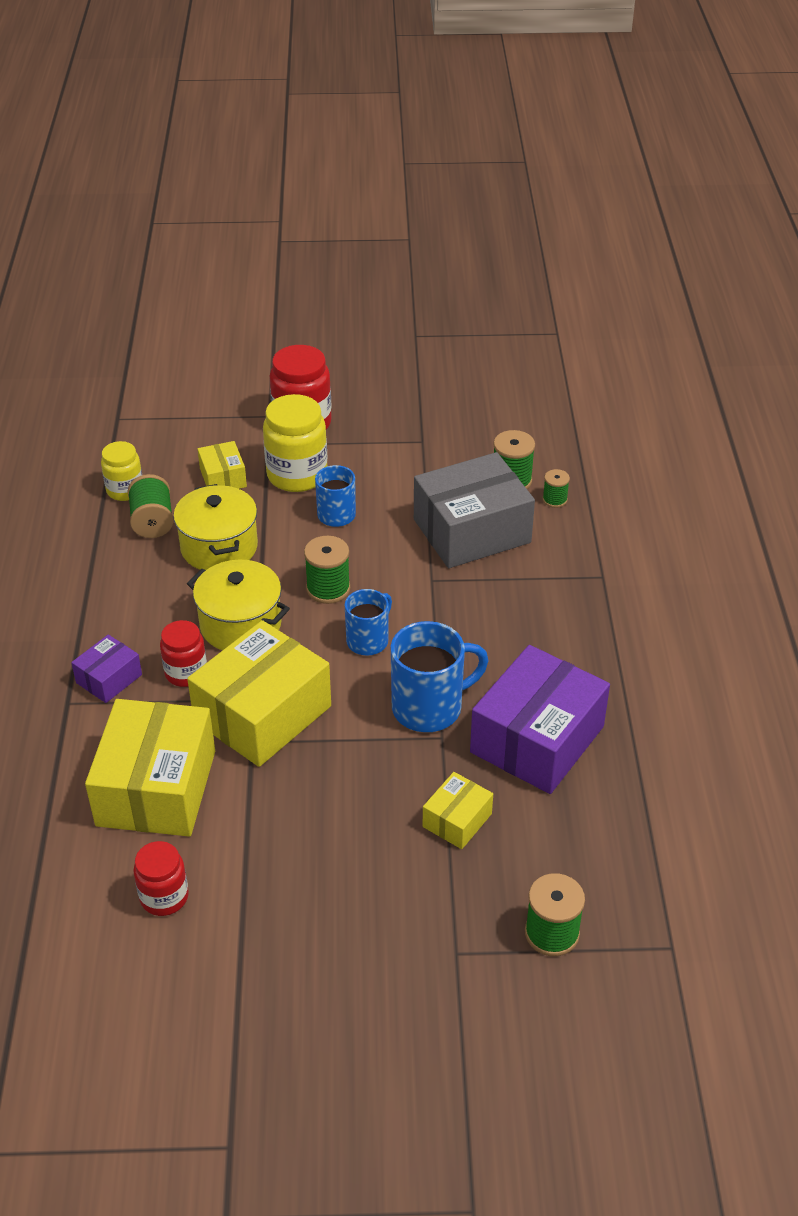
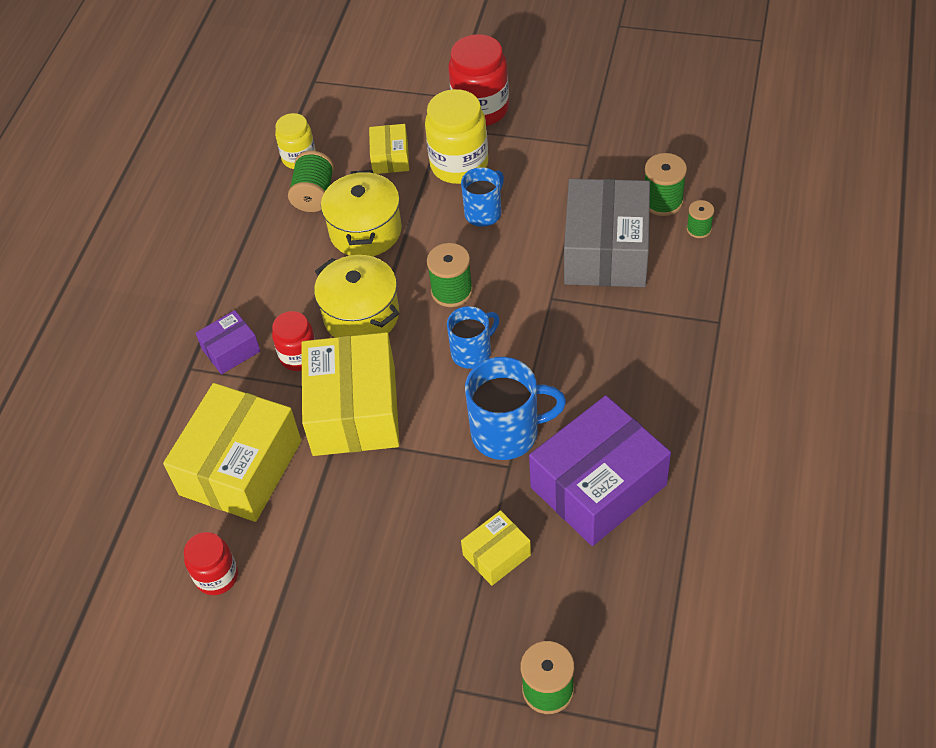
camera: 20 degrees right, 10 degrees up
yellow box [187,620,331,767] -> yellow box turned 60 degrees counterclockwise [302,332,399,456]
grey box [414,452,535,568] -> grey box turned 75 degrees counterclockwise [564,179,650,287]

